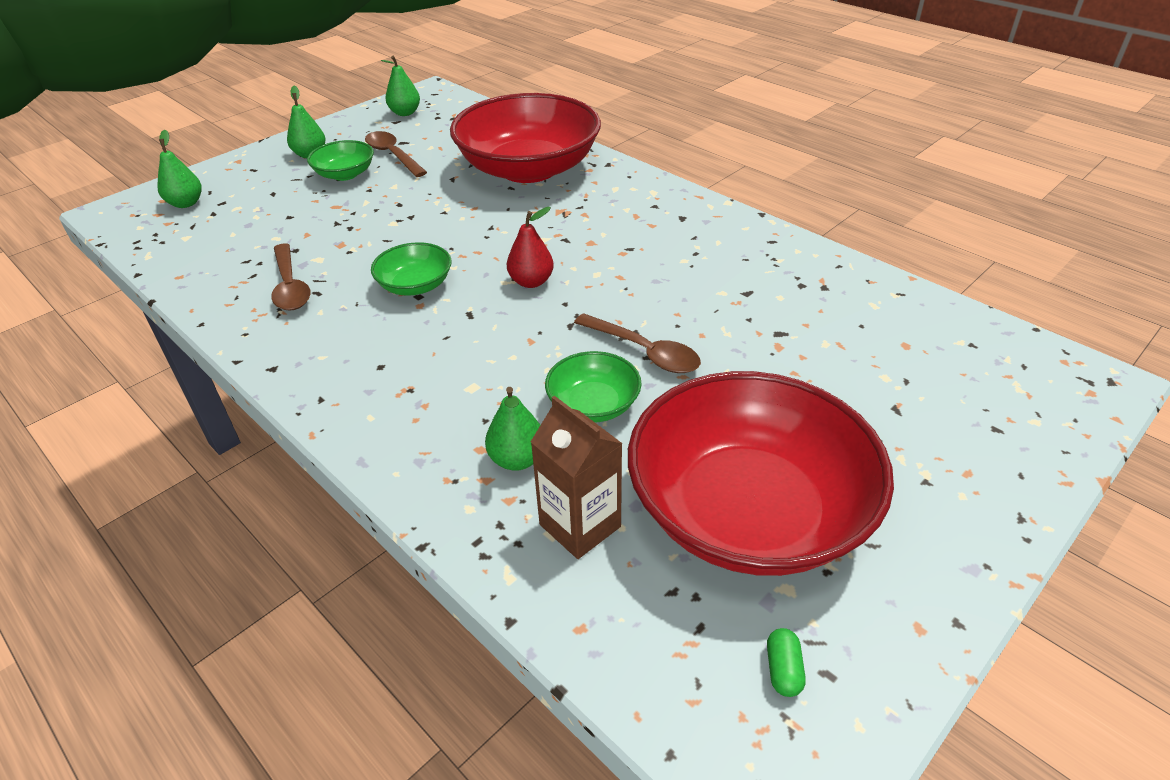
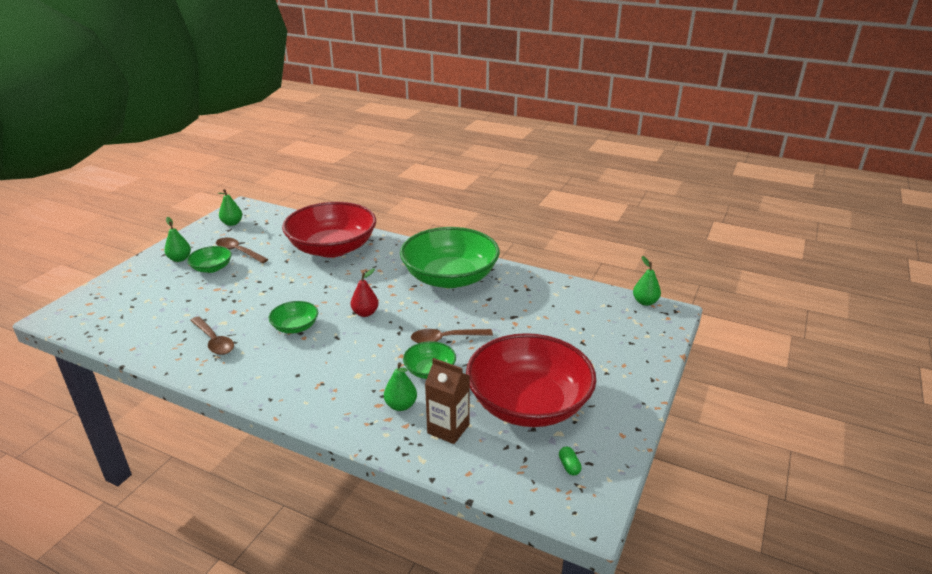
camera: 20 degrees left, 10 degrees down
green pear [157,130,202,208] -> green pear moved to [633,256,661,306]
brown spoon [574,313,701,373] -> brown spoon turned 150 degrees clockwise [411,329,493,343]
none -> green bowl [400,227,500,288]

